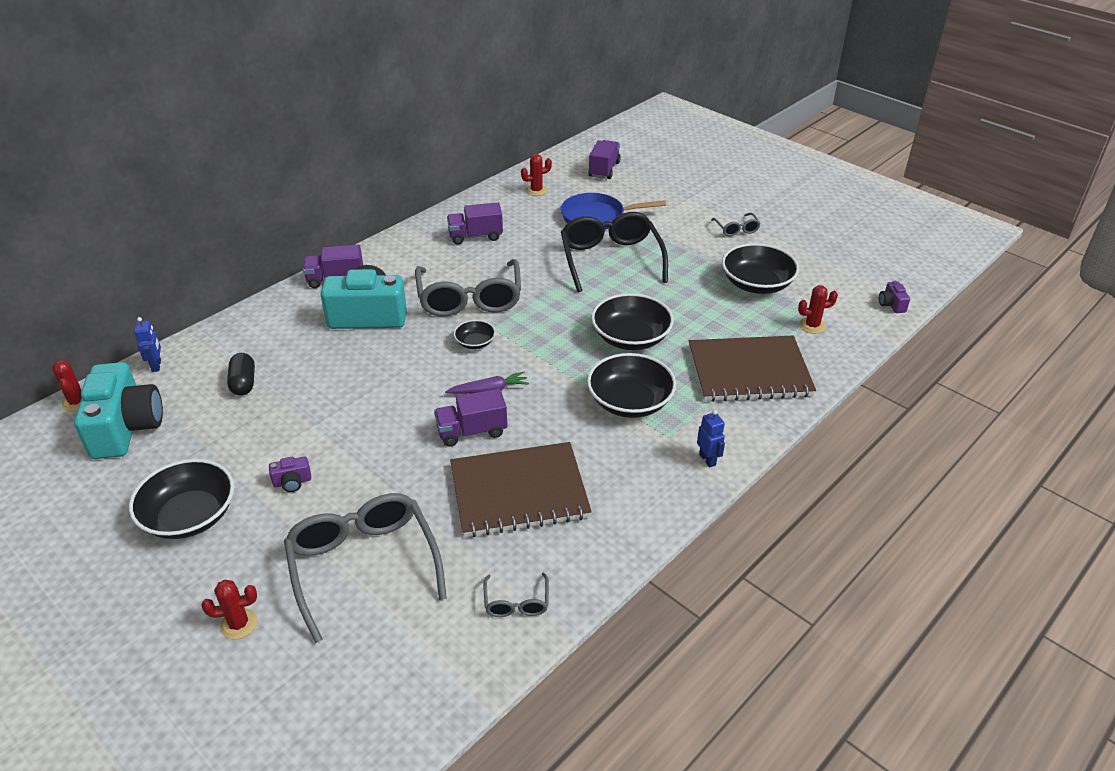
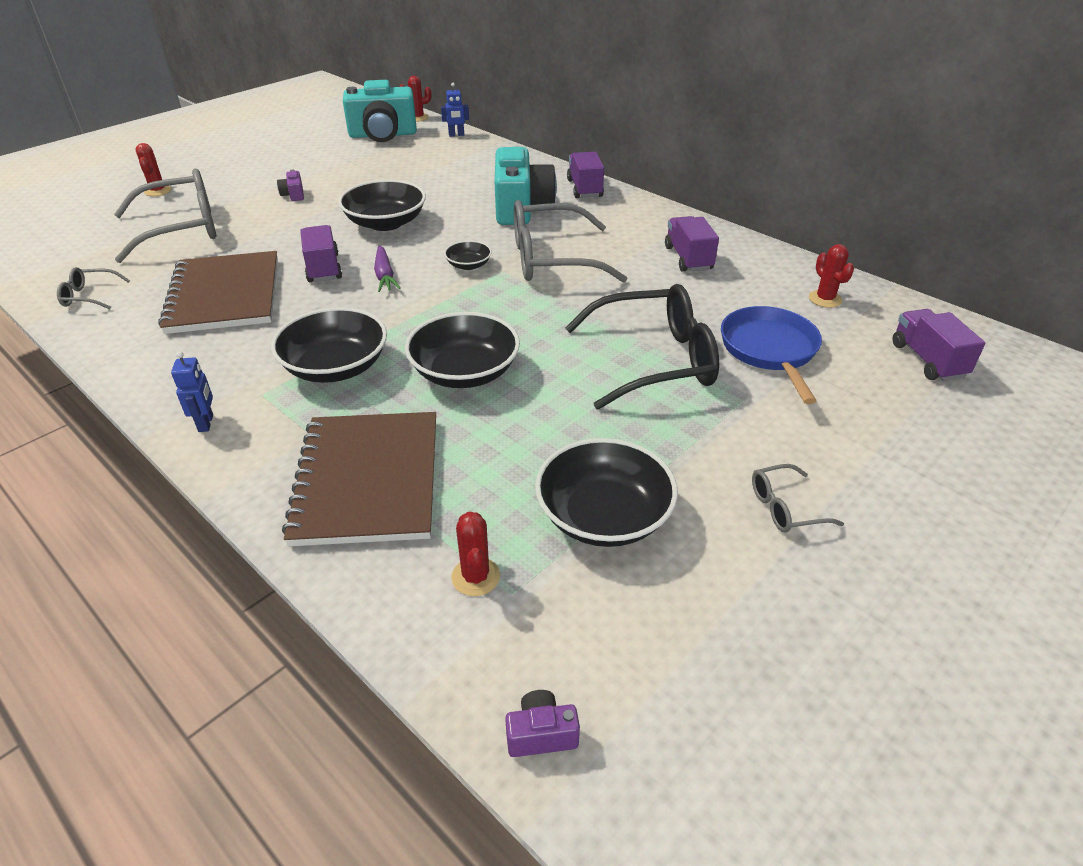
camera: 90 degrees right, 0 degrees up
black bowl [129,459,234,539] -> black bowl moved to [338,179,426,231]
black capsule [227,353,255,396] -> none
purple truck [588,140,621,179] -> purple truck turned 120 degrees counterclockwise [893,309,985,381]
blue robot [697,410,725,468] -> blue robot turned 75 degrees counterclockwise [171,351,213,432]

